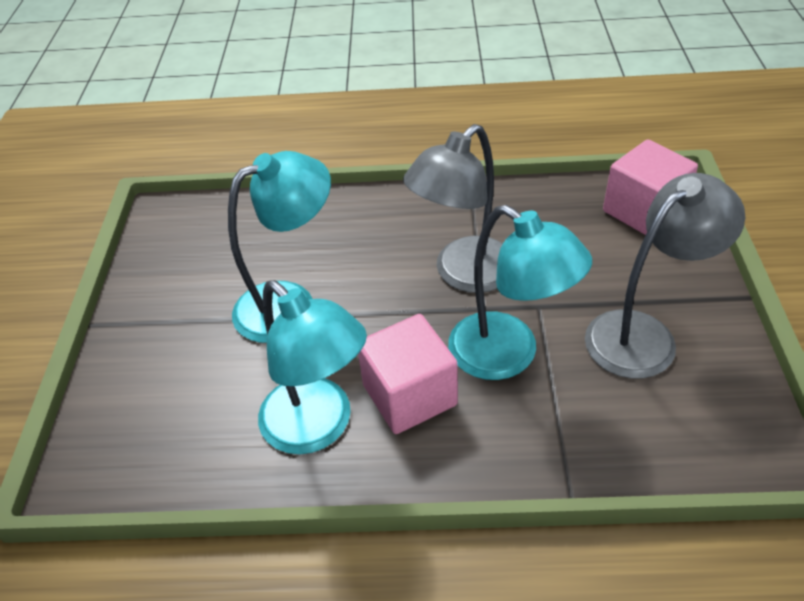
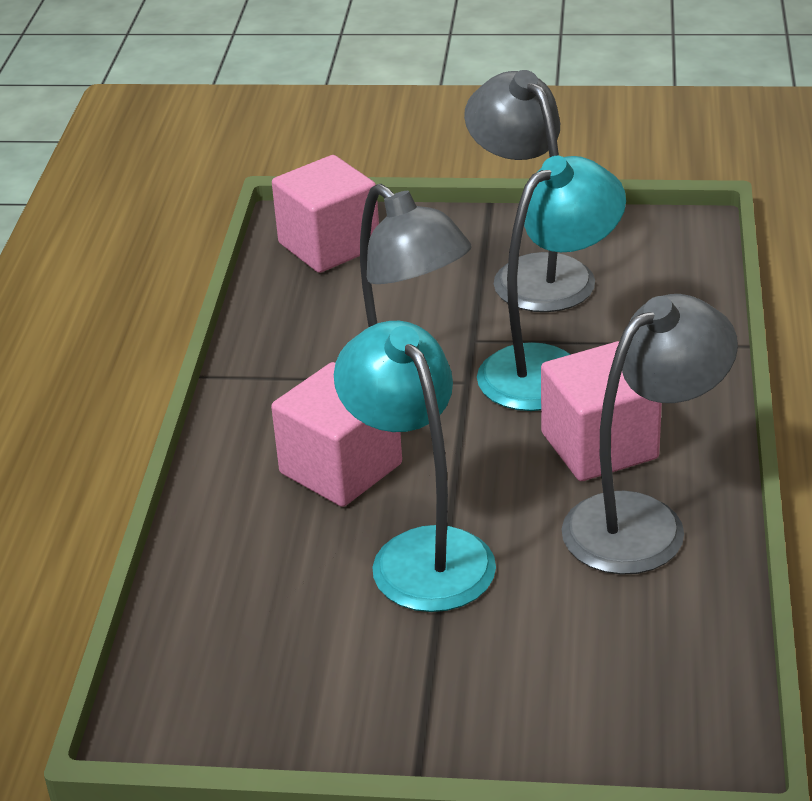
camera: 85 degrees left, 10 degrees down
turquoise lamp [258,280,367,454] -> grey lamp [562,294,738,575]
none -> pink cube [271,362,402,507]

